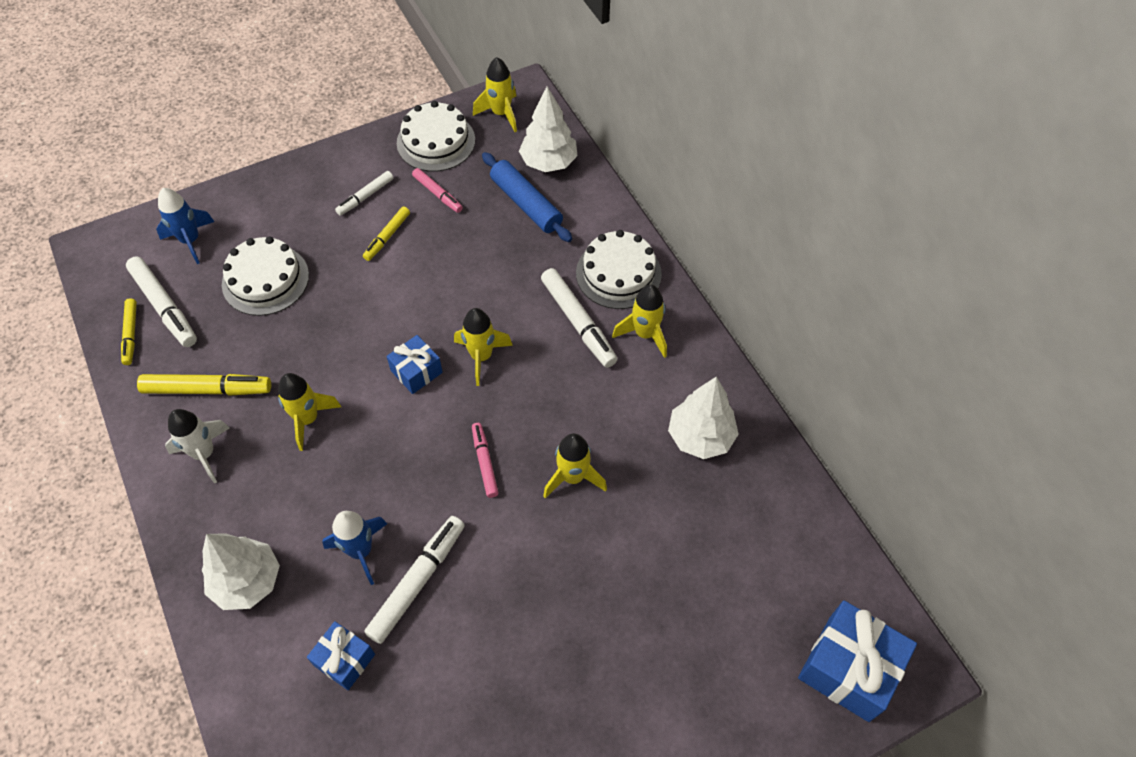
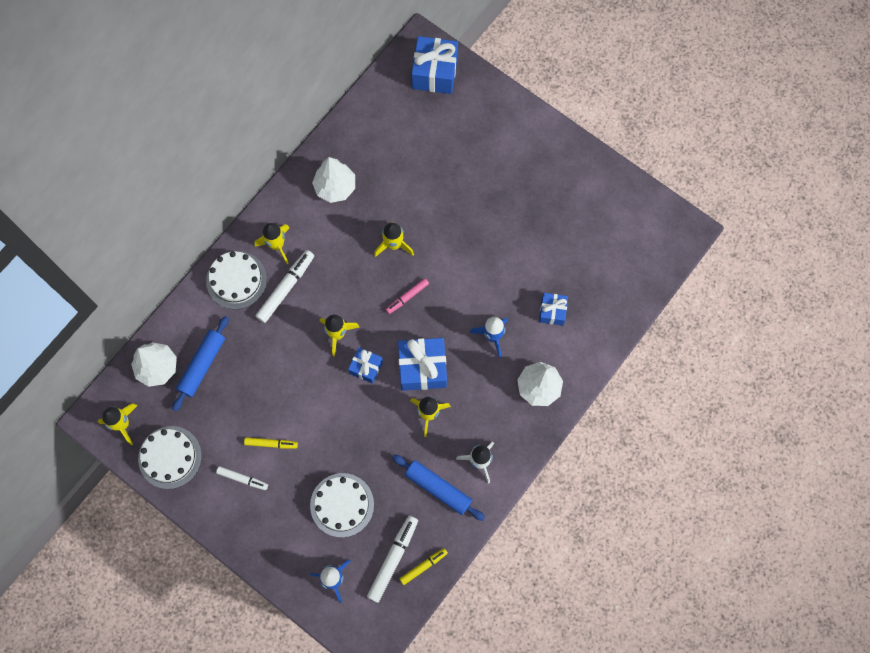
camera: 115 degrees left, 15 degrees up
yellow marker [137,374,271,396] -> blue rolling pin [392,454,485,521]
white marker [364,516,465,644] -> none
pink marker [412,168,463,213] -> none
none -> blue gift [398,338,447,391]

